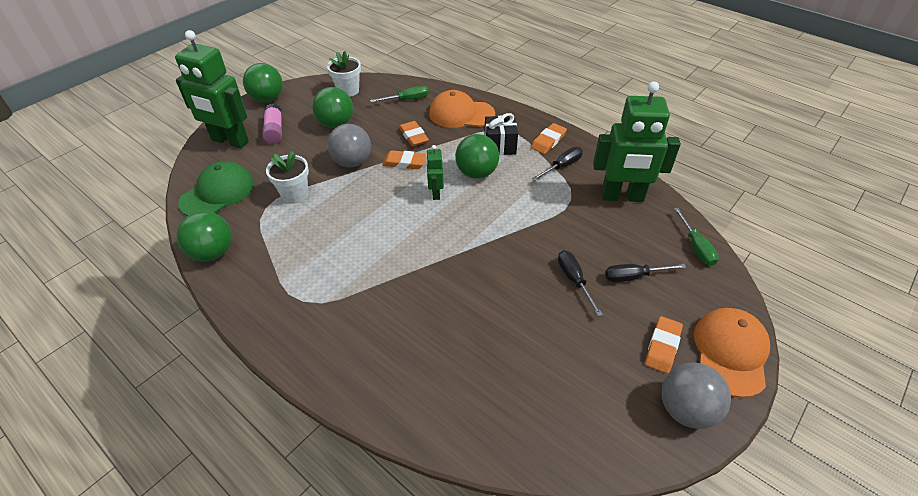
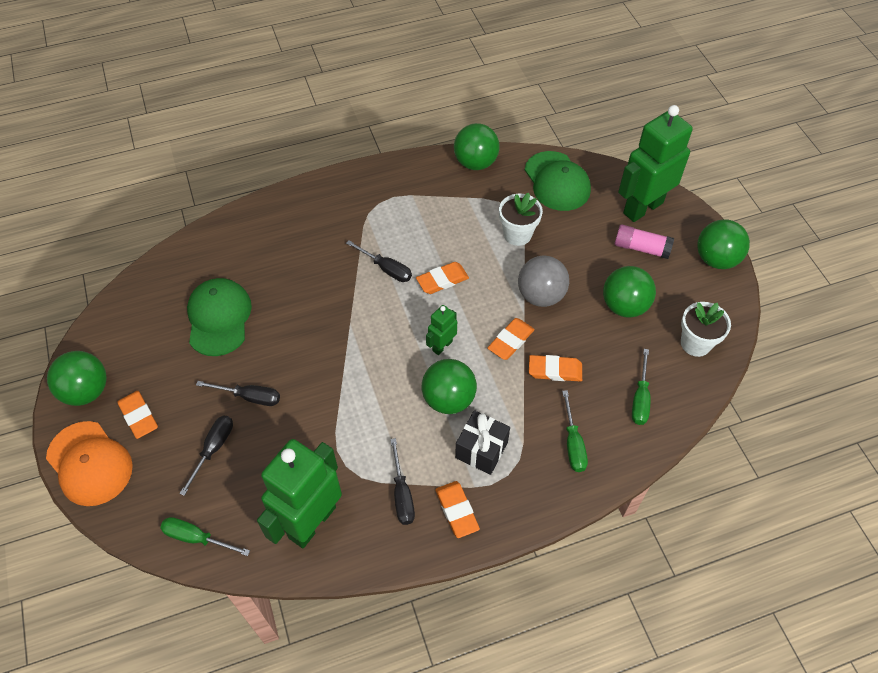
camera: 120 degrees right, 10 degrees up
green robot [426,145,444,200] -> green robot turned 75 degrees counterclockwise [426,305,457,355]
orange cap [429,90,495,128] -> green screwdriver [562,390,588,472]
grey ball [662,363,731,429] -> green ball [47,351,107,406]
none -> green cap [187,278,252,356]
none -> black screwdriver [346,240,412,282]
none -> orange eraser [416,262,469,294]

